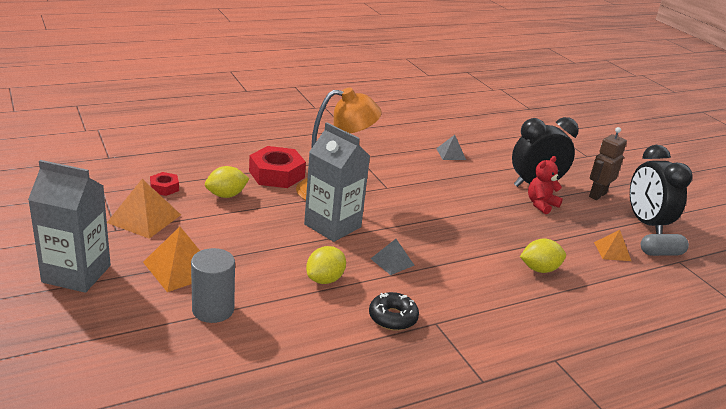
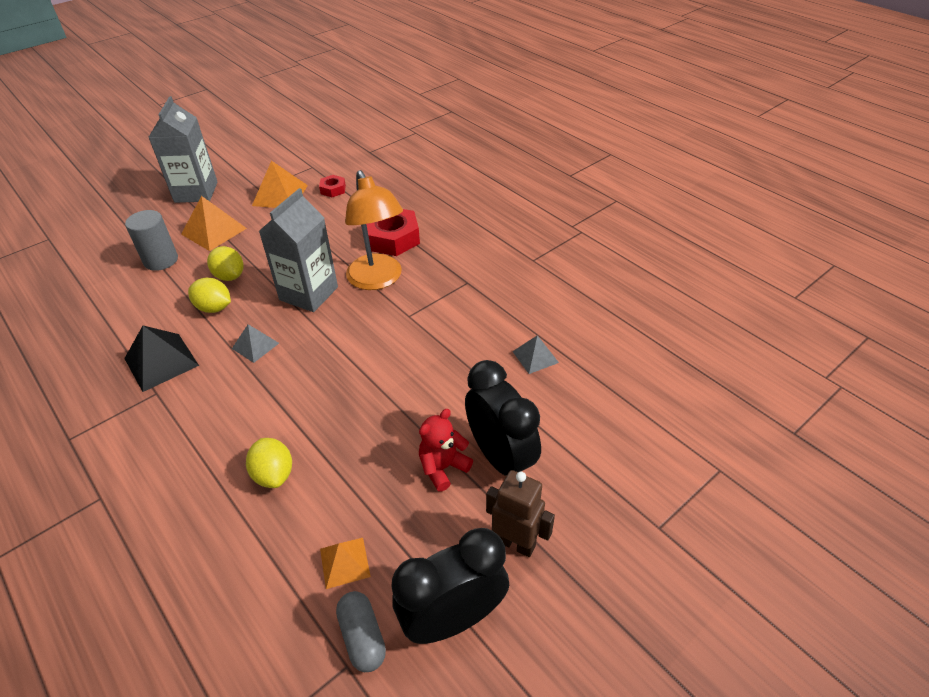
camera: 80 degrees right, 15 degrees up
yellow lemon [205,166,249,198] -> yellow lemon moved to [207,246,243,281]
black donut [369,292,419,331] -> black pyramid [124,326,199,392]
red teddy bear [528,156,563,214] -> red teddy bear turned 75 degrees counterclockwise [419,409,473,492]

